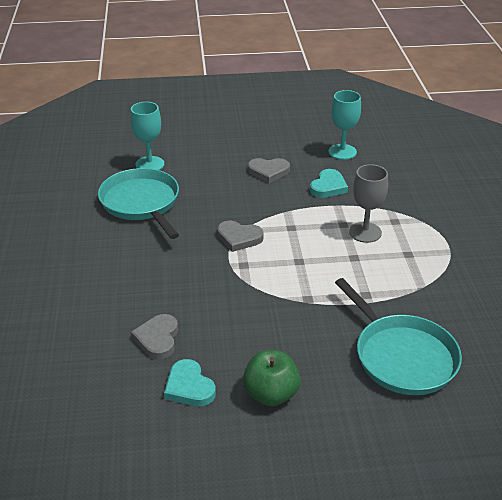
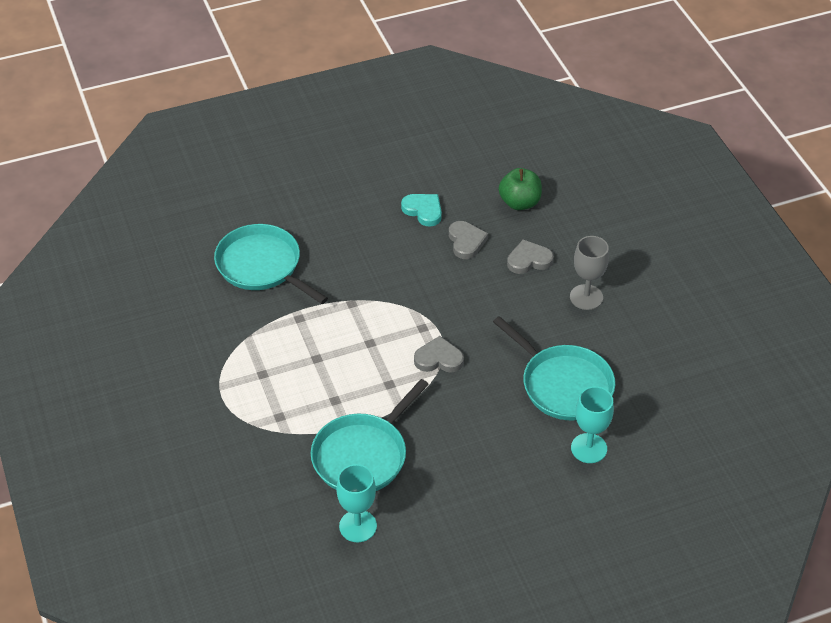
camera: 165 degrees right, 10 degrees up
green apple [243,350,301,406] -> green apple moved to [499,168,542,210]
grey heart [248,158,290,183] -> grey heart moved to [507,240,554,274]
turquoise heart [310,169,348,198] -> turquoise pan [311,379,429,491]
grey goblet [349,164,388,243] -> grey goblet moved to [570,236,609,310]

